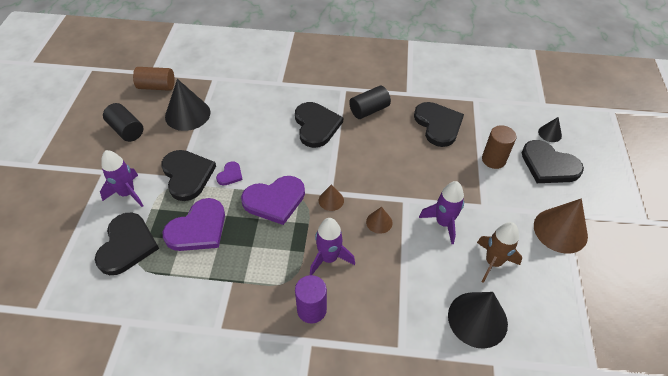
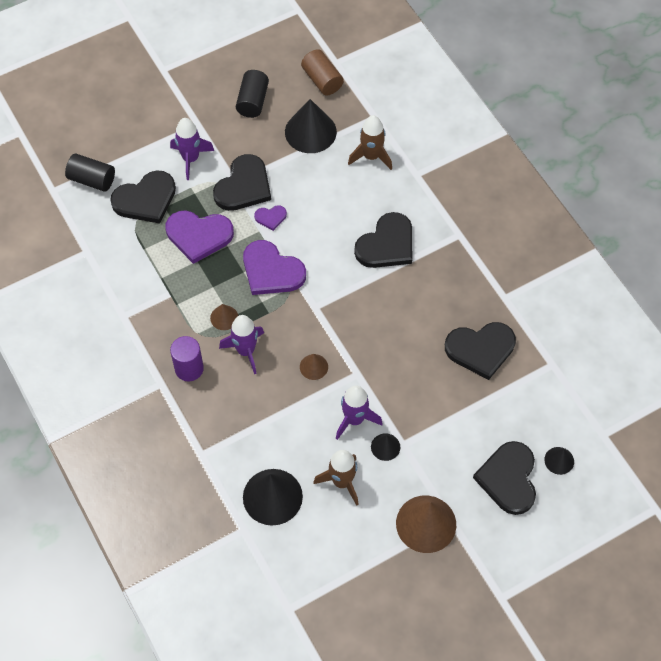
camera: 55 degrees right, 10 degrees up
brown cone [319,184,344,211] -> brown cone moved to [210,304,238,330]
black cylinder [349,86,391,119] -> black cylinder moved to [65,154,115,192]
black heart [414,102,464,147] -> black heart turned 45 degrees clockwise [445,322,516,380]
brown cylinder [482,125,516,169] -> none
none -> brown rocket [348,115,392,170]
none -> black cone [371,433,400,461]

